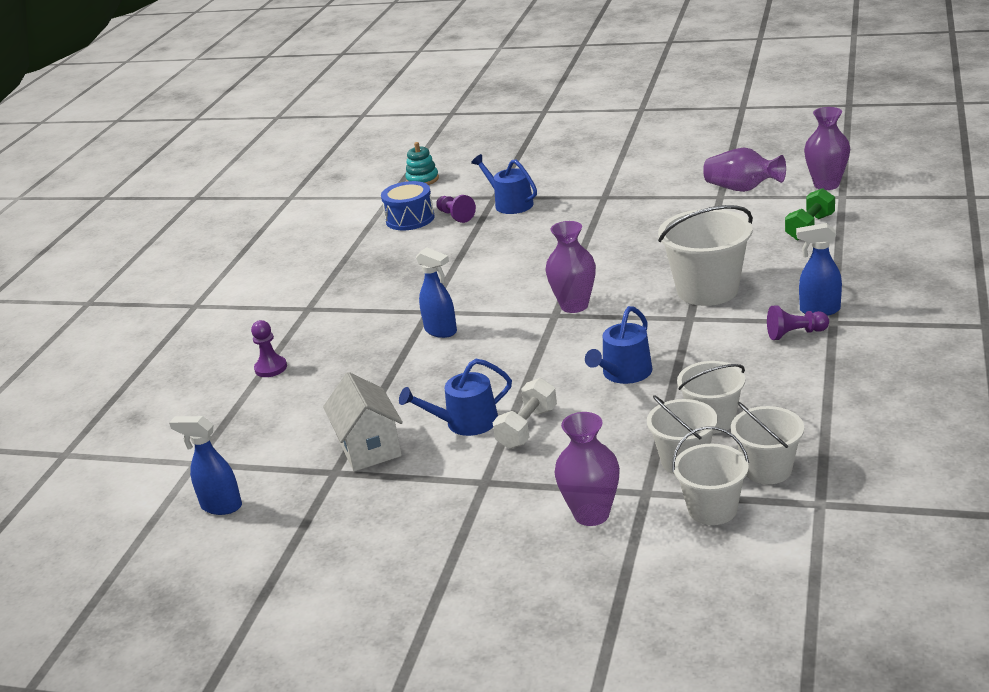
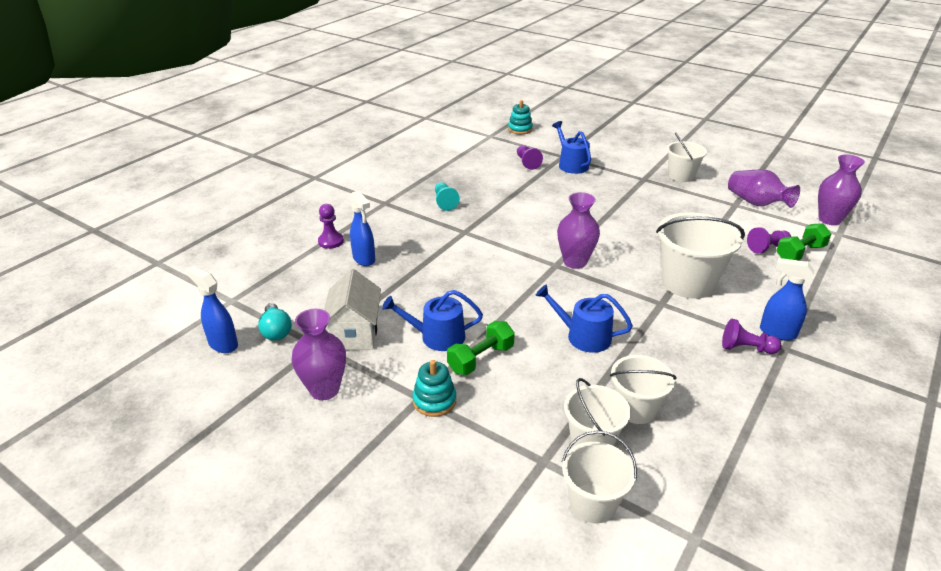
camera: 15 degrees right, 5 degrees up
blue drum [381,181,435,230] -> none
blue spray bottle [416,247,457,338] -> blue spray bottle moved to [350,191,375,266]
white dumbbell [492,378,557,449] -> green dumbbell [447,321,515,375]
purple vase [555,412,620,526] -> purple vase moved to [291,309,346,400]
blue watering can [585,306,652,384] -> blue watering can turned 60 degrees clockwise [535,285,633,353]
white bucket [731,402,804,484] -> white bucket moved to [667,132,707,182]
none -> turquoise light bulb [258,303,292,341]
none -> turquoise stacking toy [412,360,456,417]
none -> turquoise pawn [435,182,460,211]
none -> purple pawn [747,227,791,253]

